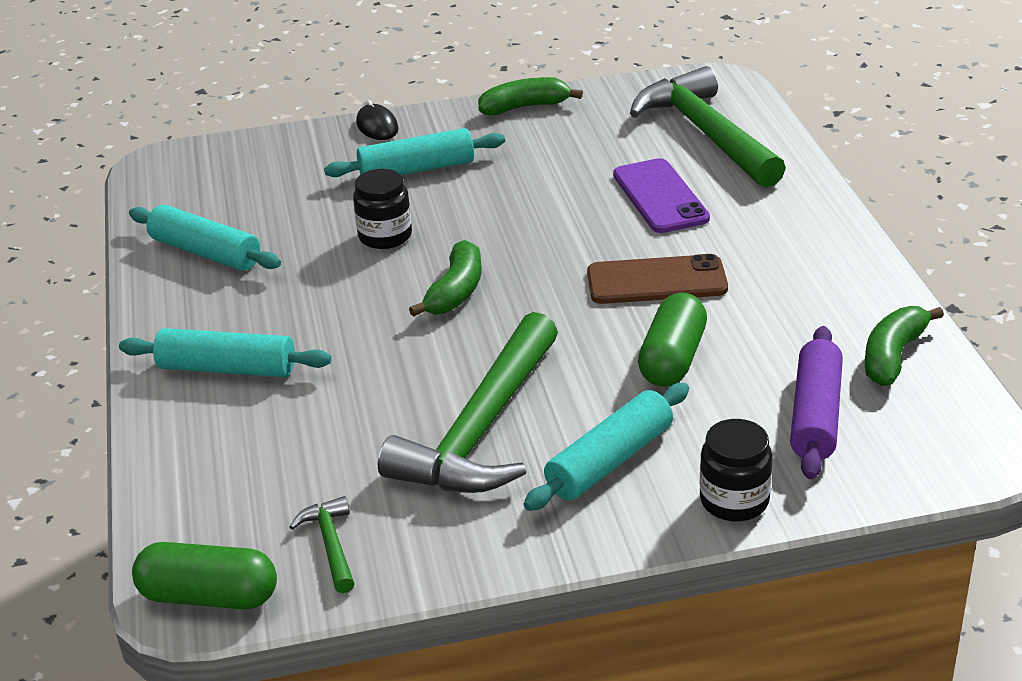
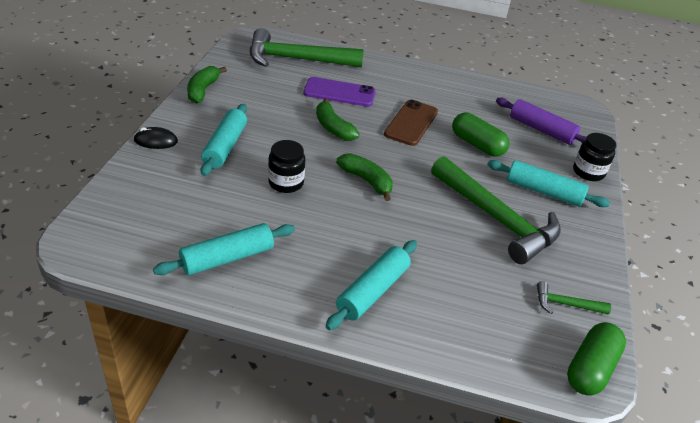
camera: 70 degrees left, 5 degrees up
turquoise rolling pin [523,383,689,511] -> turquoise rolling pin turned 45 degrees counterclockwise [487,160,610,207]
green banana [865,306,944,386] -> green banana moved to [316,98,360,141]

